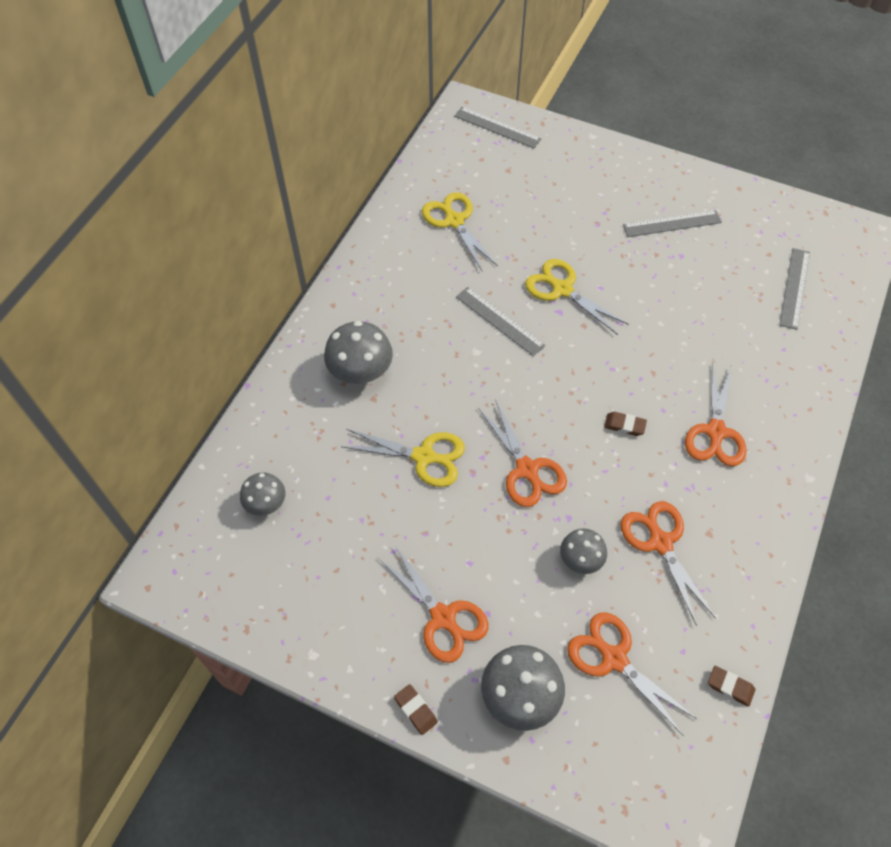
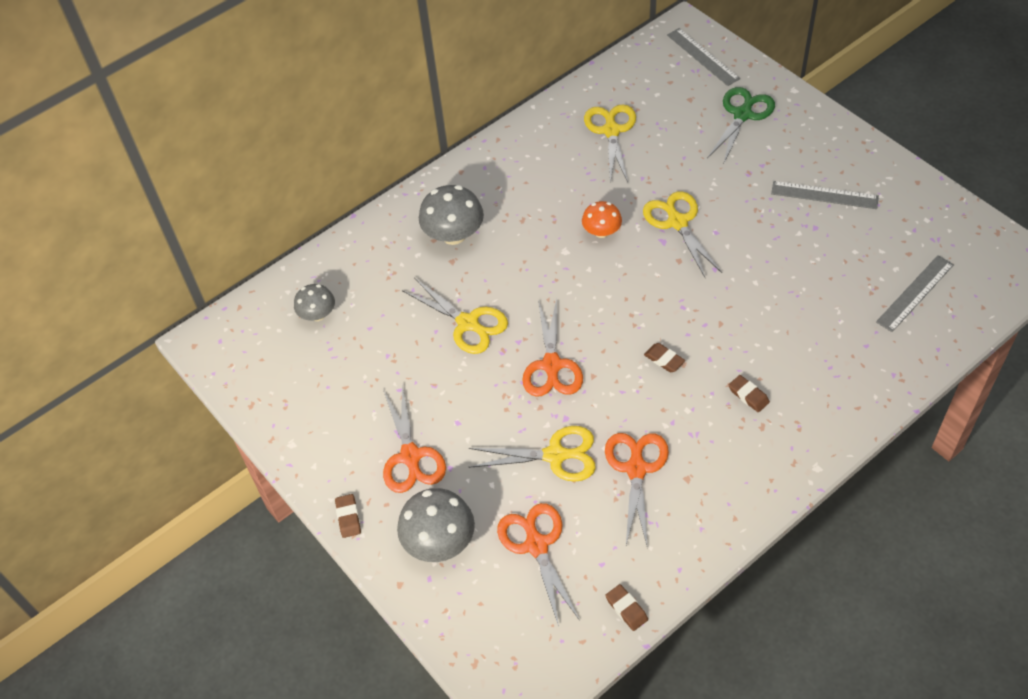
camera: 30 degrees right, 5 degrees down
grey ruler [456,287,545,356] -> orange mushroom [582,201,622,238]
grey mushroom [560,528,607,574] -> yellow scissors [469,426,596,482]
orange scissors [685,362,747,466] -> brown eraser [729,375,770,412]
none -> green scissors [707,87,775,165]

